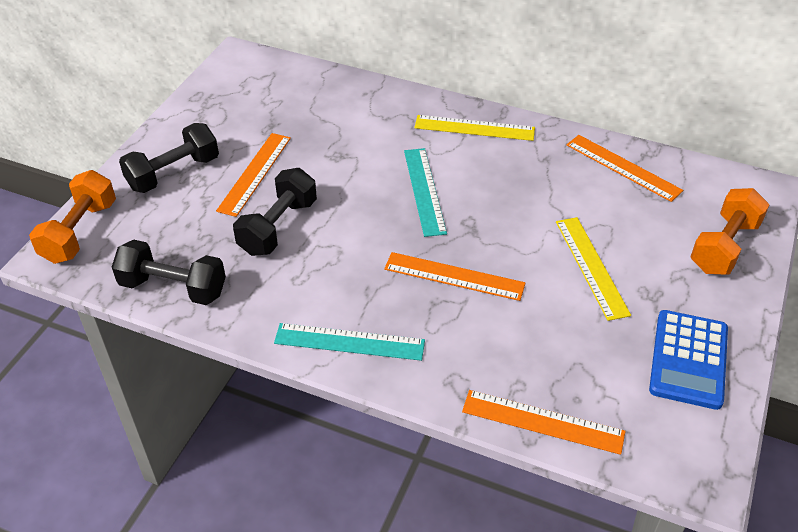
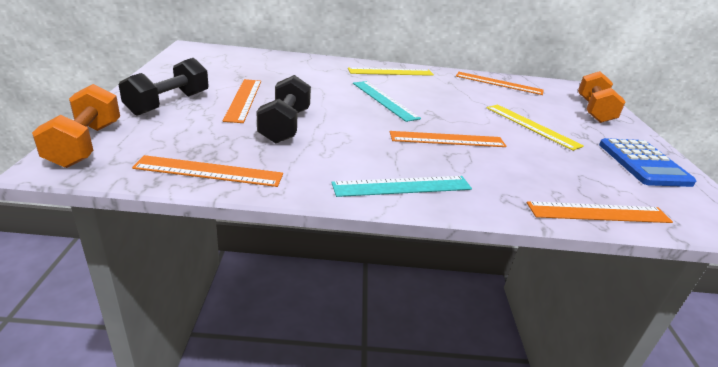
camera: 25 degrees left, 15 degrees down
black dumbbell [112,240,226,305] -> orange ruler [132,155,283,187]

